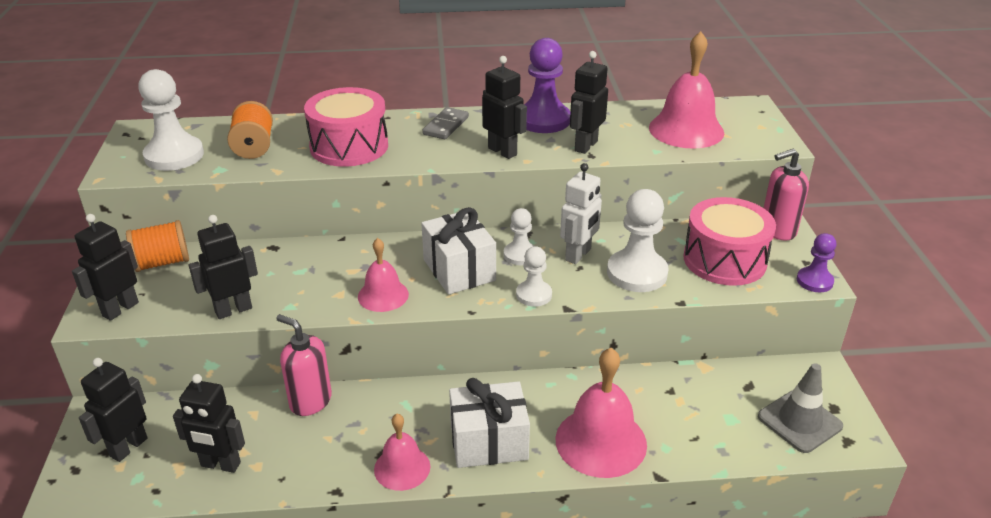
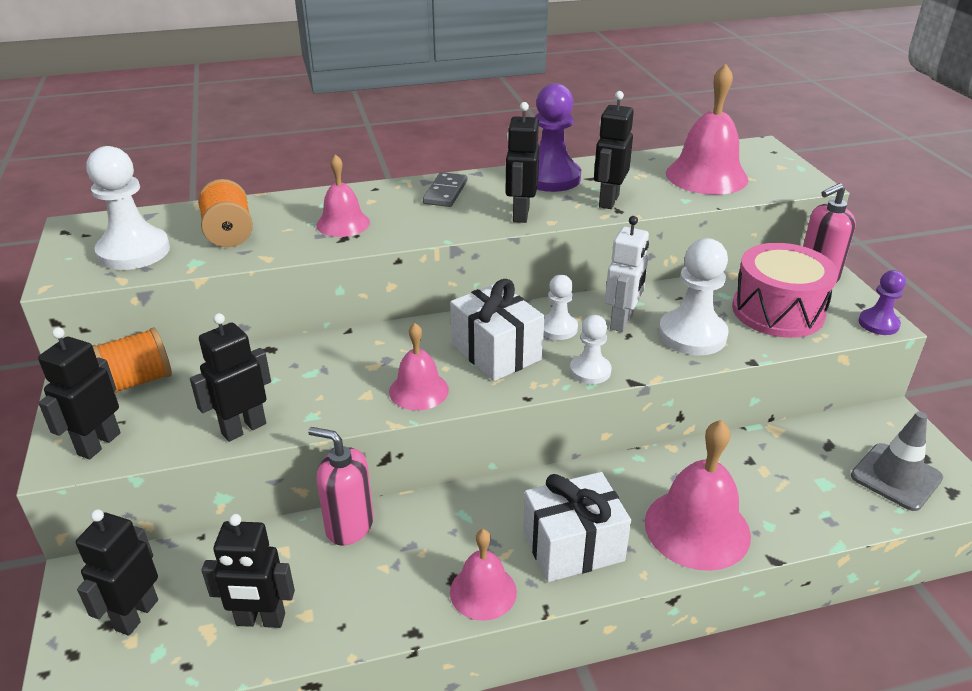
camera: 10 degrees left, 0 degrees up
pink drum [304,87,388,167] -> pink bell [316,154,370,237]
black robot [482,56,527,159] -> black robot turned 120 degrees counterclockwise [505,102,539,223]

